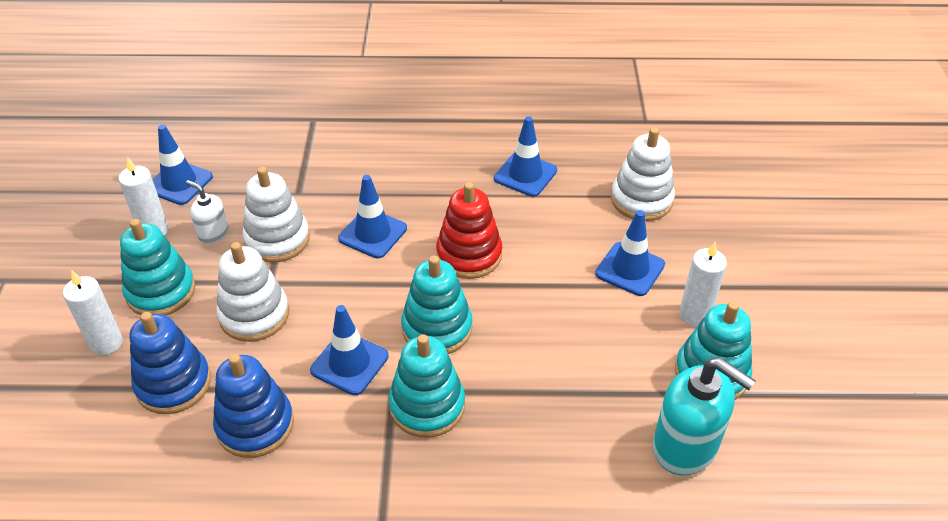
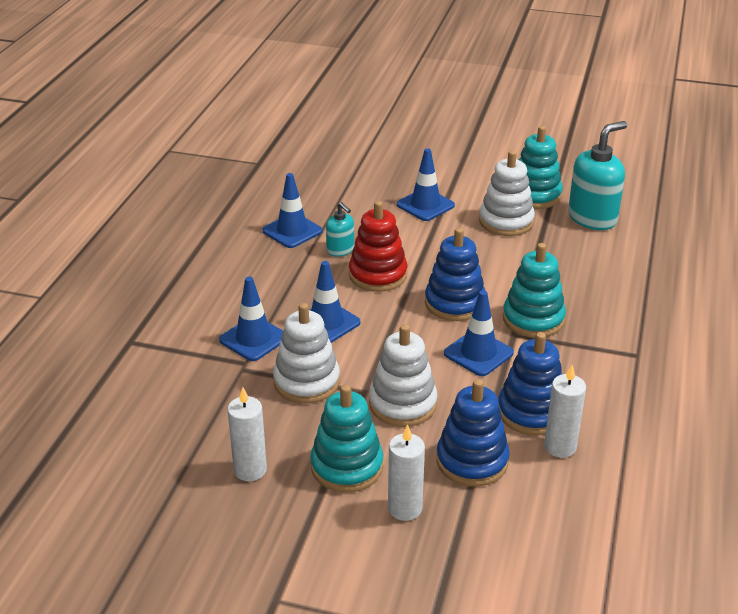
camera: 75 degrees left, 10 degrees down
blue traffic cone [152,125,213,205] -> blue traffic cone moved to [219,276,283,361]
white soap dispenser [186,180,229,244] -> none
turquoise stacking toy [401,256,473,354] -> blue stacking toy [425,228,485,321]
white stacking toy [611,127,675,221] -> white stacking toy moved to [479,150,535,236]
white candle [679,242,727,327] -> white candle moved to [544,365,586,458]
none -> turquoise soap dispenser [326,202,354,257]

